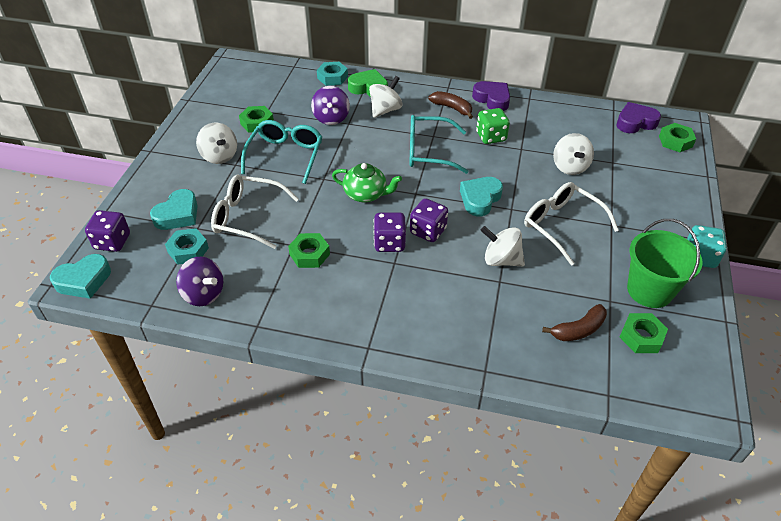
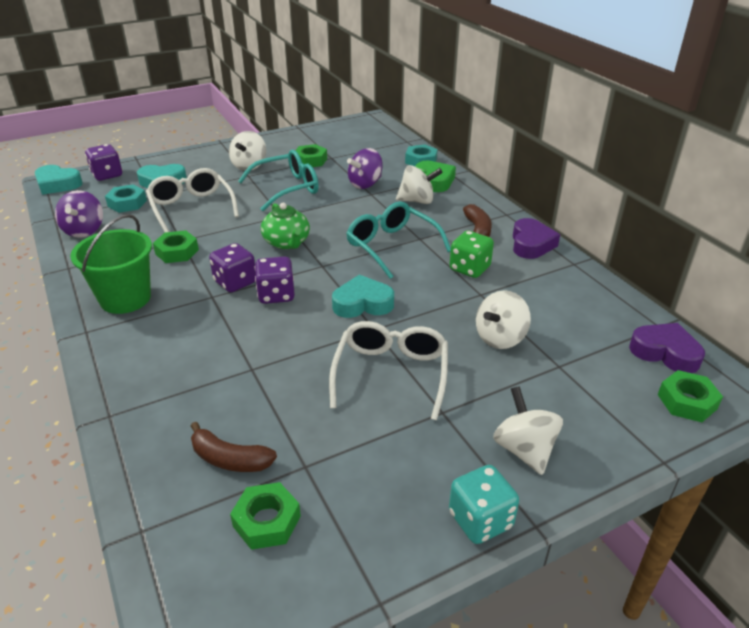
camera: 50 degrees right, 10 degrees down
white spinning top [481,226,525,266] -> white spinning top moved to [493,386,563,475]
green bucket [627,219,703,308] -> green bucket moved to [70,214,152,314]

